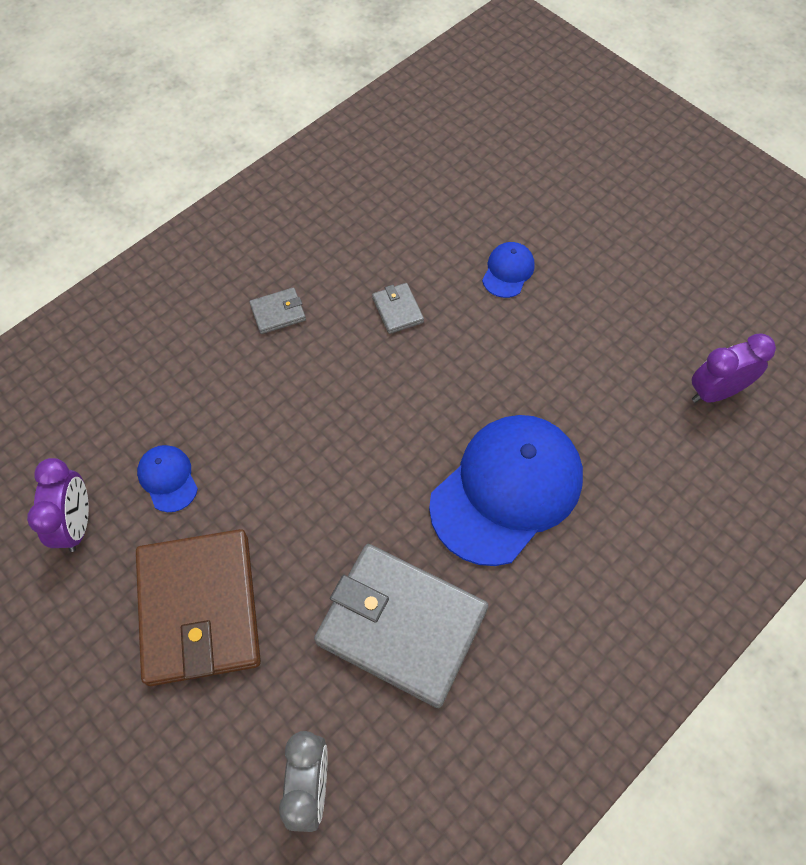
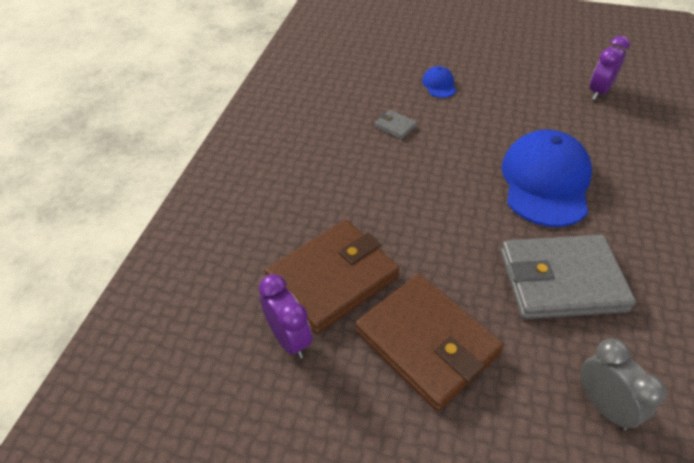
camera: 30 degrees left, 15 degrees down
blue cap [137,445,198,512] -> brown wallet [265,220,399,334]
grey wallet [249,287,306,334] -> none

